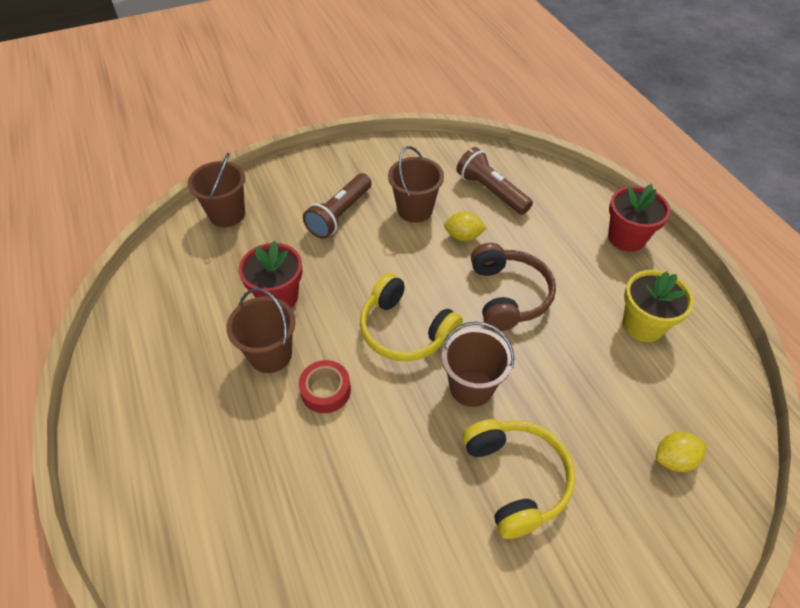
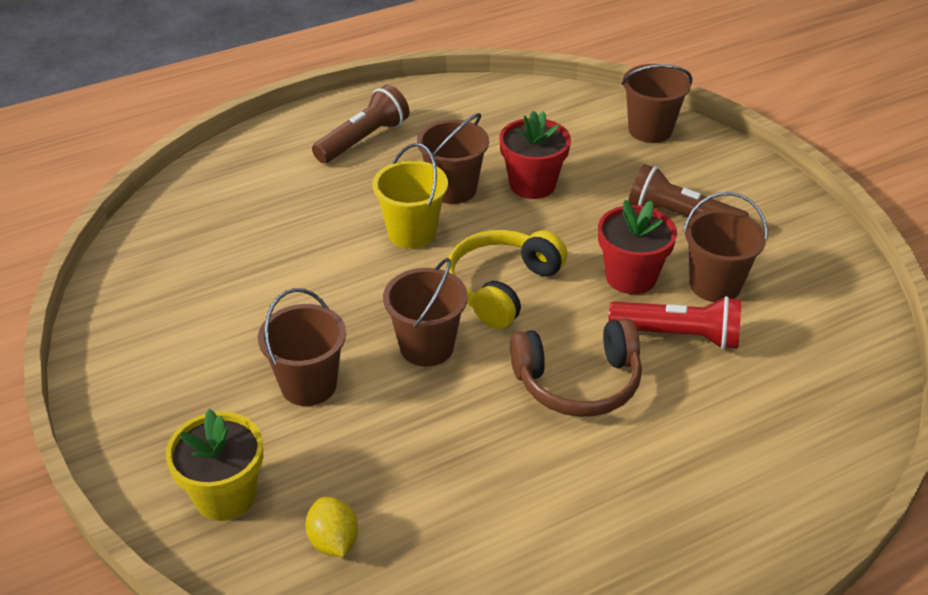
camera: 85 degrees right, 10 degrees down
red tape [299,360,351,413] -> yellow bucket [372,143,448,249]
yellow lemon [444,211,487,241] -> red flashlight [608,296,741,350]
brown flashlight [456,147,533,215] -> brown flashlight moved to [312,85,409,163]
yellow headphones [462,419,575,539] -> brown bucket [258,288,346,406]
red flower pot [608,184,671,252] -> red flower pot moved to [598,200,677,294]
yellow flower pot [623,270,694,342] -> yellow flower pot moved to [166,409,264,521]

